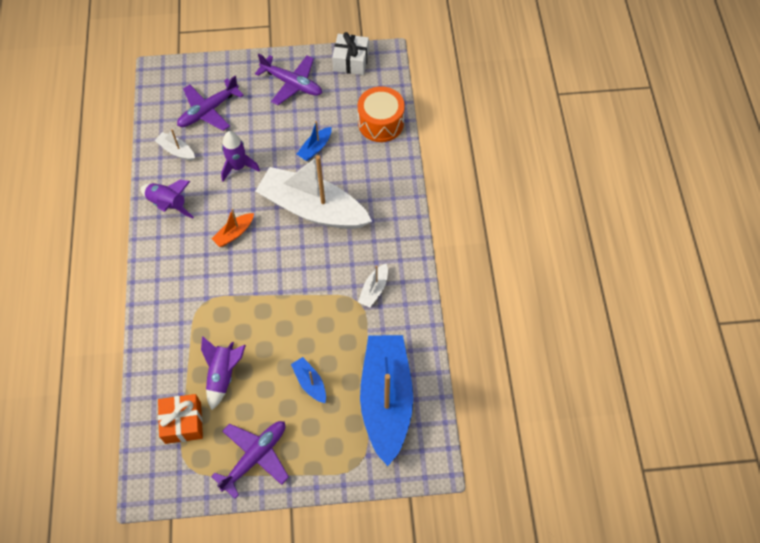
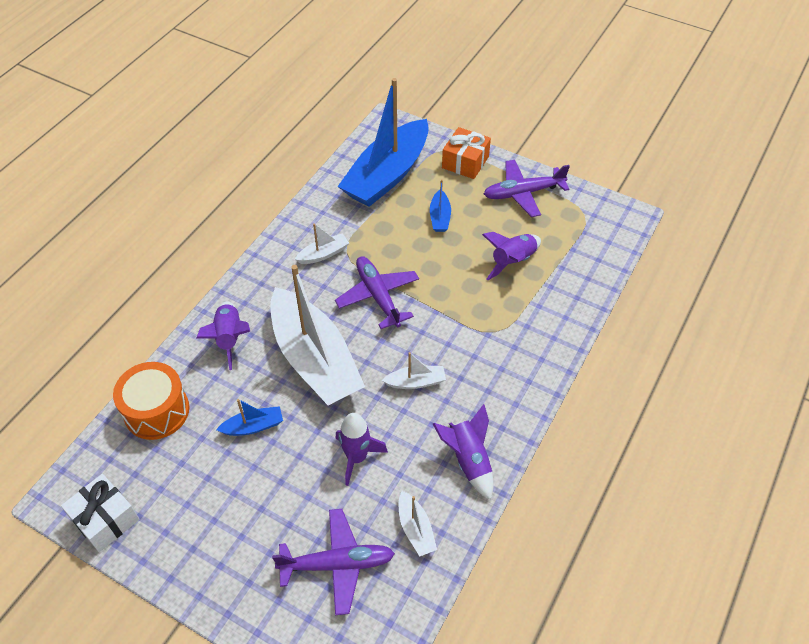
camera: 145 degrees left, 10 degrees down
orange gift [158,394,203,444] -> orange gift moved to [442,127,491,179]
orange boat [211,209,254,247] -> white boat [382,352,446,389]
purple plane [255,53,322,105] -> purple plane moved to [335,256,419,329]
none -> purple rocket [196,301,250,370]

